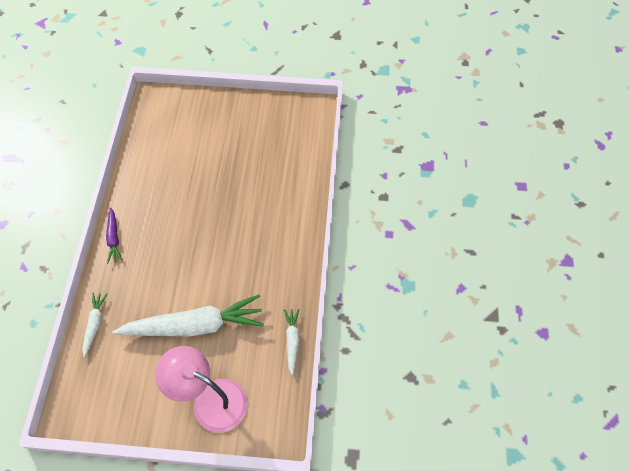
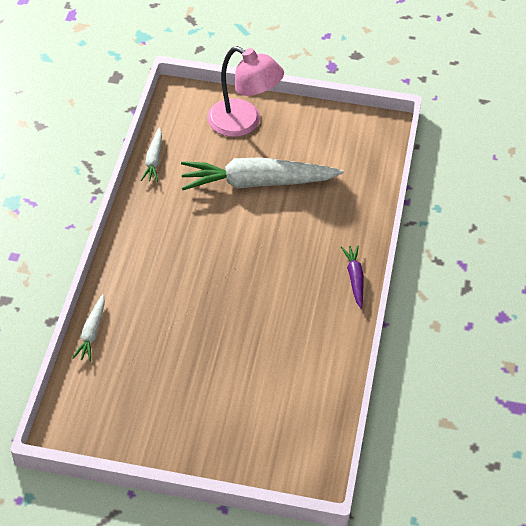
camera: 175 degrees left, 10 degrees down
white carrot [82,293,108,357] -> white carrot moved to [72,294,105,362]

